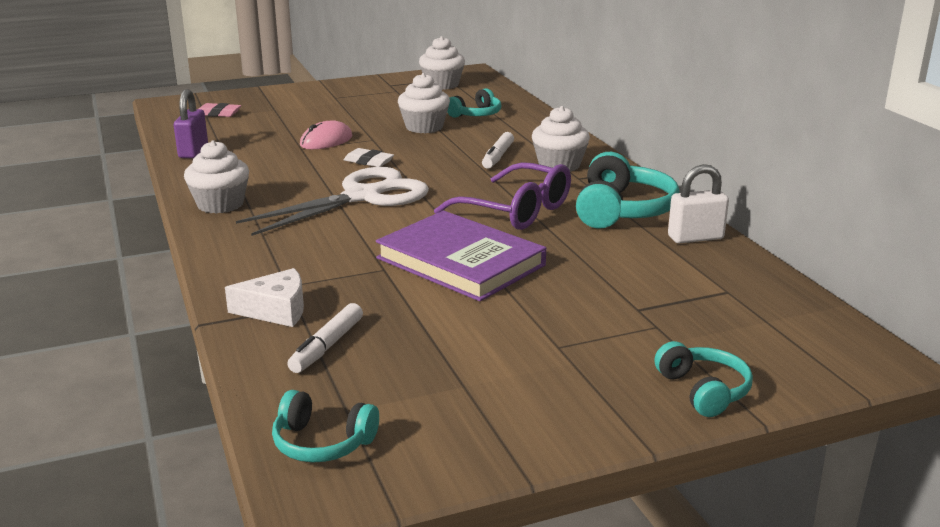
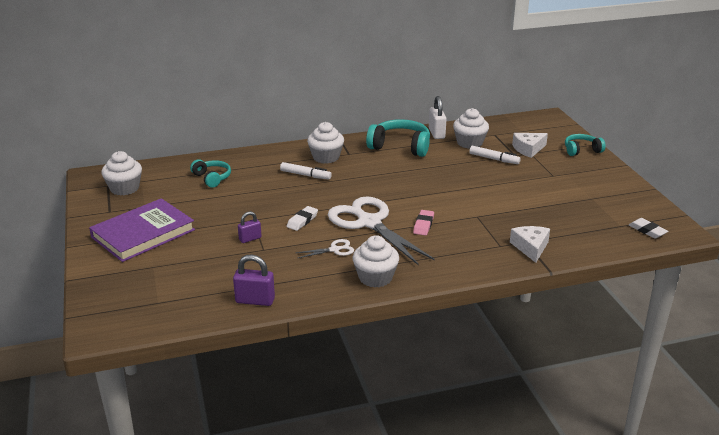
camera: 85 degrees left, 5 degrees up
pink eraser [199,103,241,117] -> pink eraser moved to [413,210,434,236]
turquoise headphones [272,390,379,463] -> white eraser [629,218,668,239]
white marker [287,303,363,373] -> white marker moved to [469,146,521,164]
pink mouse [300,120,352,149] -> purple padlock [238,211,261,243]
purple book [376,211,546,301] -> purple book moved to [89,198,195,262]
white cupcake [398,73,450,133] -> white cupcake moved to [453,108,489,149]
purple glasses [434,162,571,230] -> none
none -> white scissors [296,239,354,258]
none -> white cheese [512,133,548,158]

